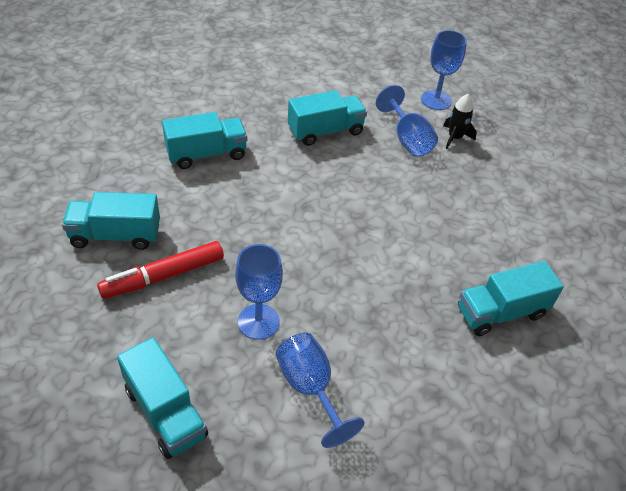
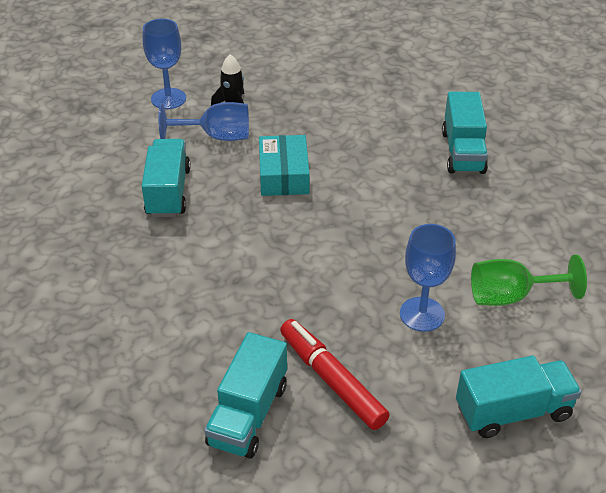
camera: 65 degrees left, 5 degrees down
red marker [97,241,224,299] -> red marker turned 150 degrees clockwise [280,319,390,430]
turquoise truck [162,112,247,169] -> none
blue goblet [276,333,365,448] -> green goblet [471,255,587,306]
none -> turquoise box [259,135,310,196]

